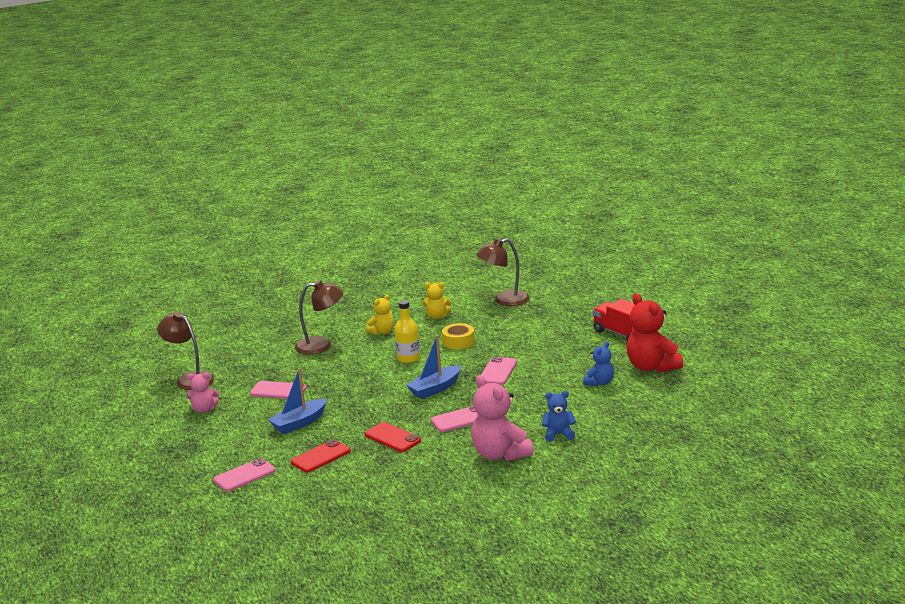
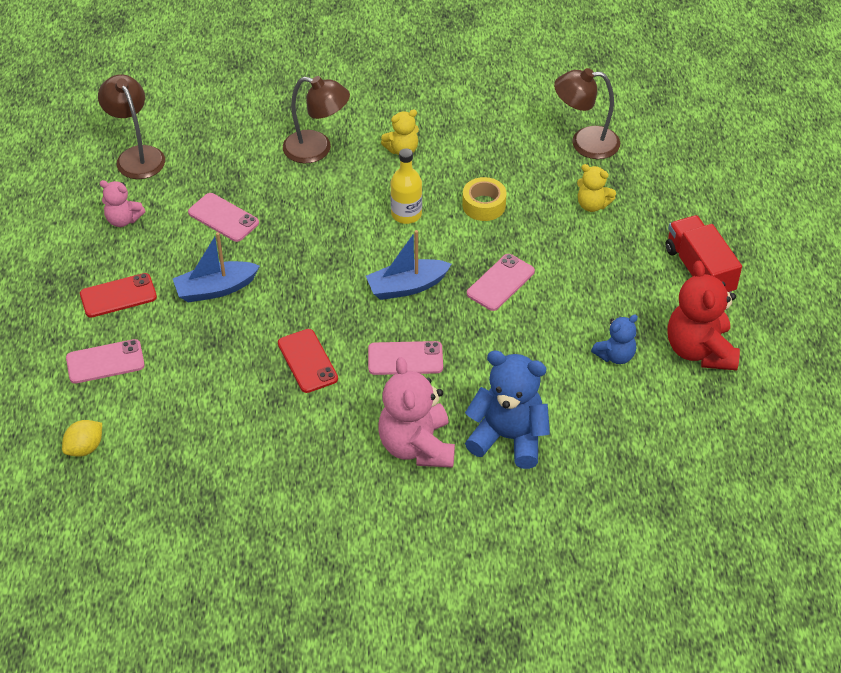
camera: 20 degrees right, 25 degrees up
red phone [291,439,351,472] -> red phone moved to [80,273,157,318]
yellow teddy bear [422,282,452,319] -> yellow teddy bear moved to [577,164,616,212]
blue teddy bear [542,391,576,442] -> blue teddy bear [465,350,550,469], size x1.81
none -> yellow lemon [62,420,102,457]

